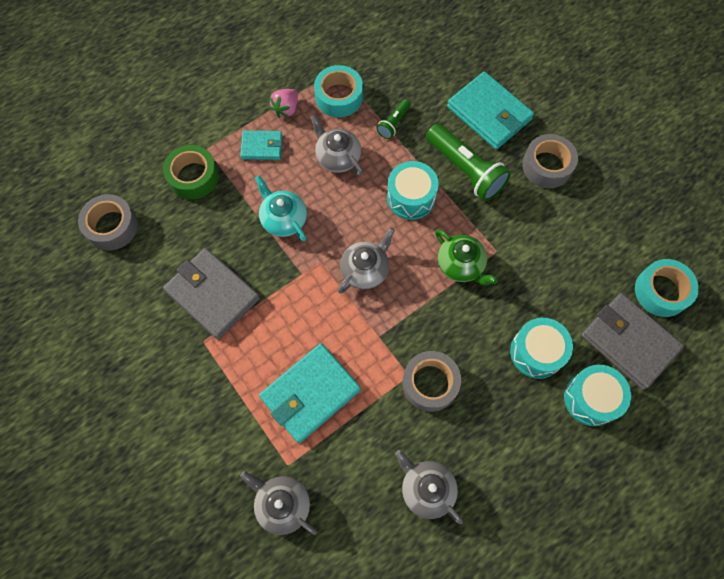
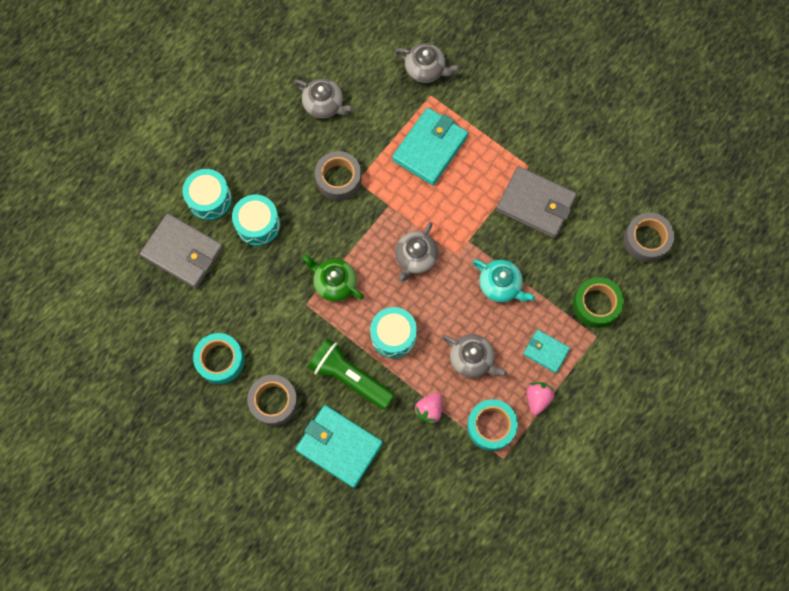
camera: 165 degrees right, 5 degrees up
turquoise wallet [240,131,282,160] -> turquoise wallet turned 45 degrees clockwise [523,330,570,373]
green flashlight [377,99,411,139] -> pink strawberry [414,393,442,425]
turquoise tape [635,259,699,317] -> turquoise tape moved to [193,333,244,384]

